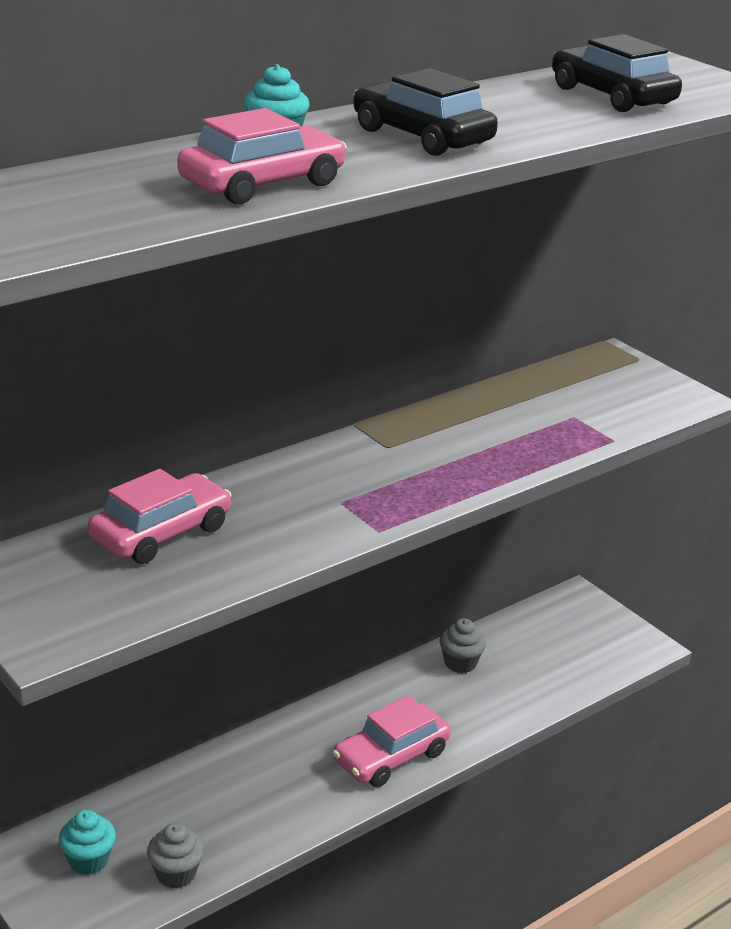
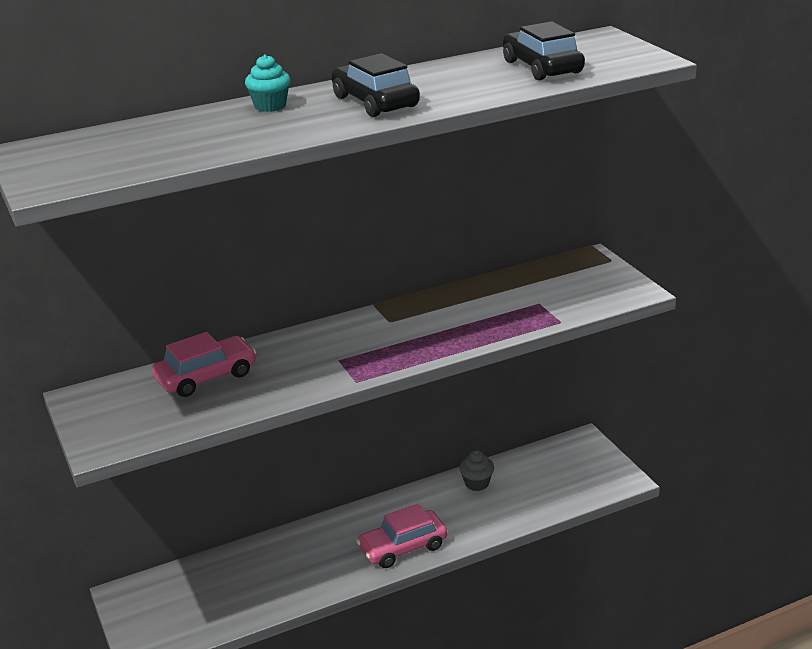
camera: 15 degrees right, 0 degrees up
turquoise cupcake [59,810,116,875] -> none
grey cupcake [147,823,204,888] -> none
pink car [177,108,347,204] -> none

